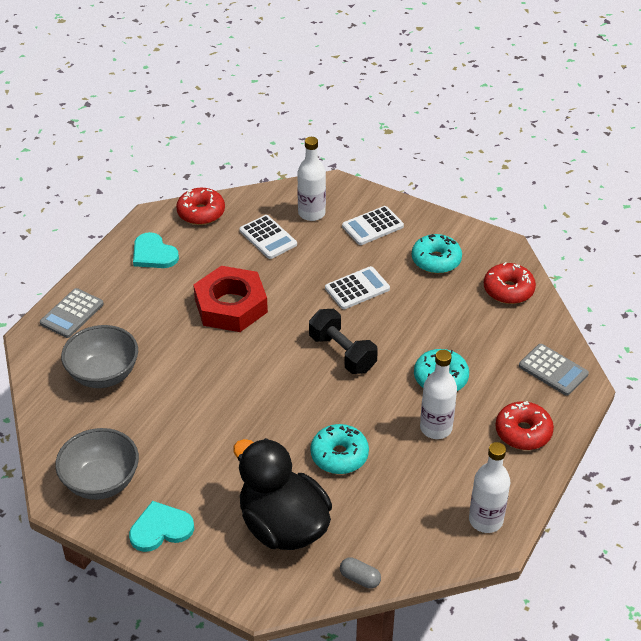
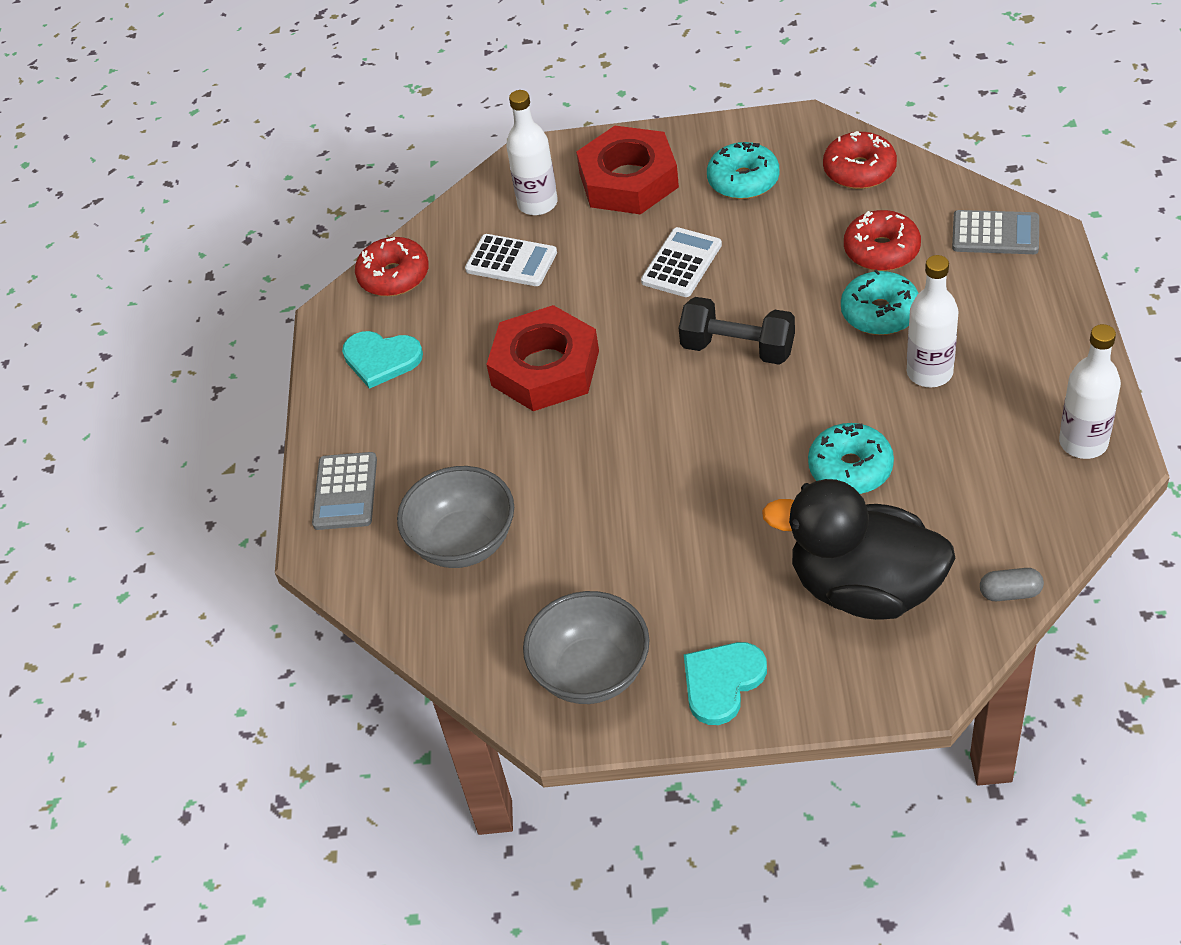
camera: 25 degrees left, 5 degrees up
white calculator [342,206,404,245] -> red nut [576,126,679,214]
red donut [495,401,554,450] -> red donut moved to [844,210,921,271]

